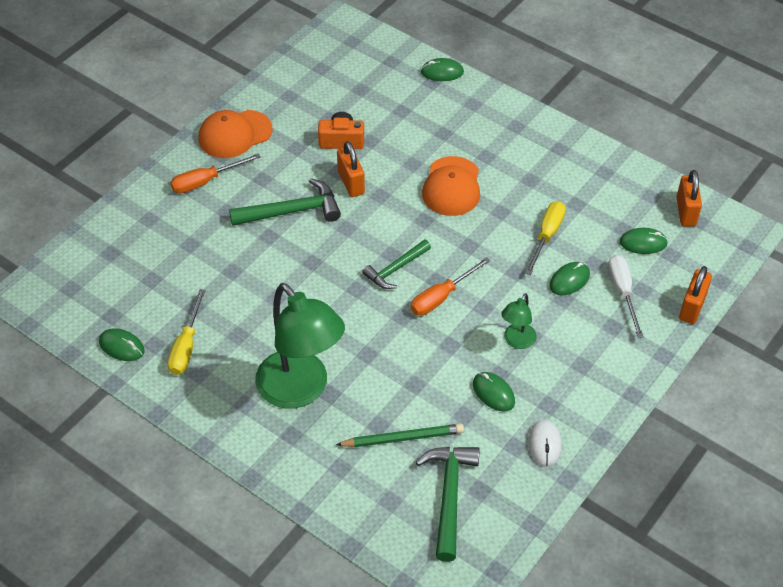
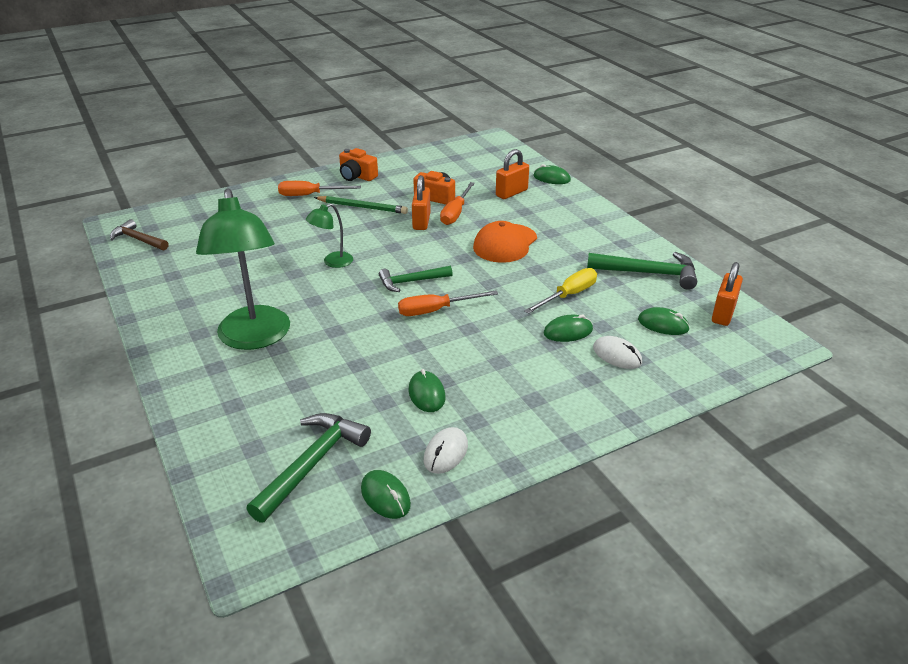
camera: 25 degrees right, 15 degrees down
green mouse [99,328,145,361] -> green mouse moved to [361,470,411,519]
yellow screwdriver [168,289,206,375] -> none
orange cap [199,110,272,158] -> orange camera [339,148,378,181]
green hammer [229,178,341,226] -> green hammer moved to [587,252,697,290]
green pencil [336,424,464,447] -> green pencil moved to [314,196,408,214]
green lamp [501,293,537,349] -> green lamp moved to [306,203,353,268]
white screwdriver [608,254,644,338] -> white mouse [593,336,642,369]
orange padlock [679,266,712,324] -> orange padlock moved to [496,149,529,199]
none -> brown hammer [110,219,168,250]
none -> orange screwdriver [440,182,475,225]

